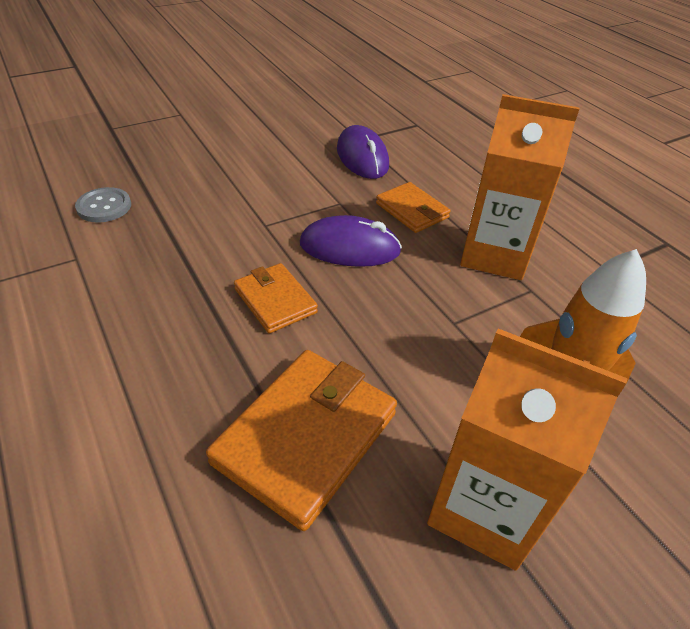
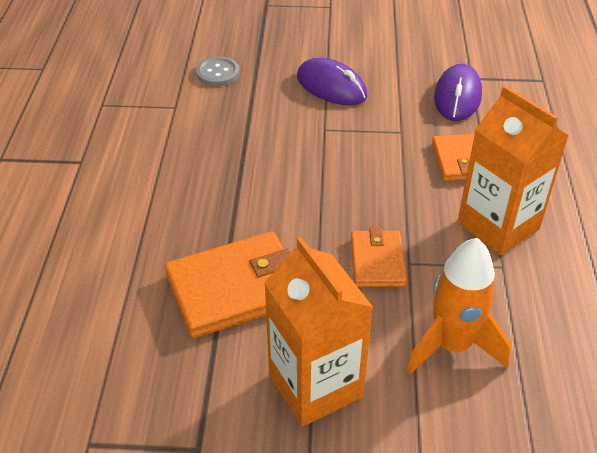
camera: 35 degrees right, 0 degrees up
orange wallet [234,263,318,334] -> orange wallet moved to [351,228,407,287]
purple mouse [300,215,402,267] -> purple mouse moved to [297,58,367,105]

